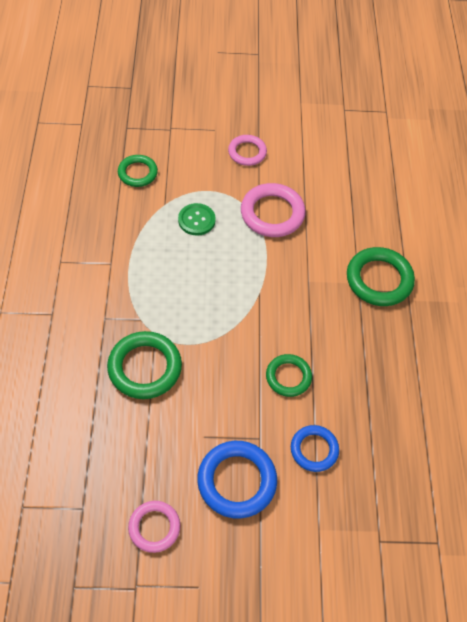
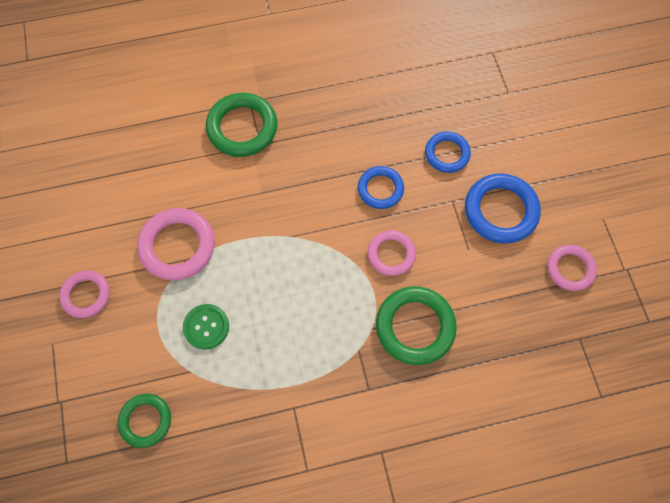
camera: 100 degrees left, 10 degrees up
green ring [266,354,312,397] -> blue ring [358,166,404,209]
none -> pink ring [368,230,416,276]

